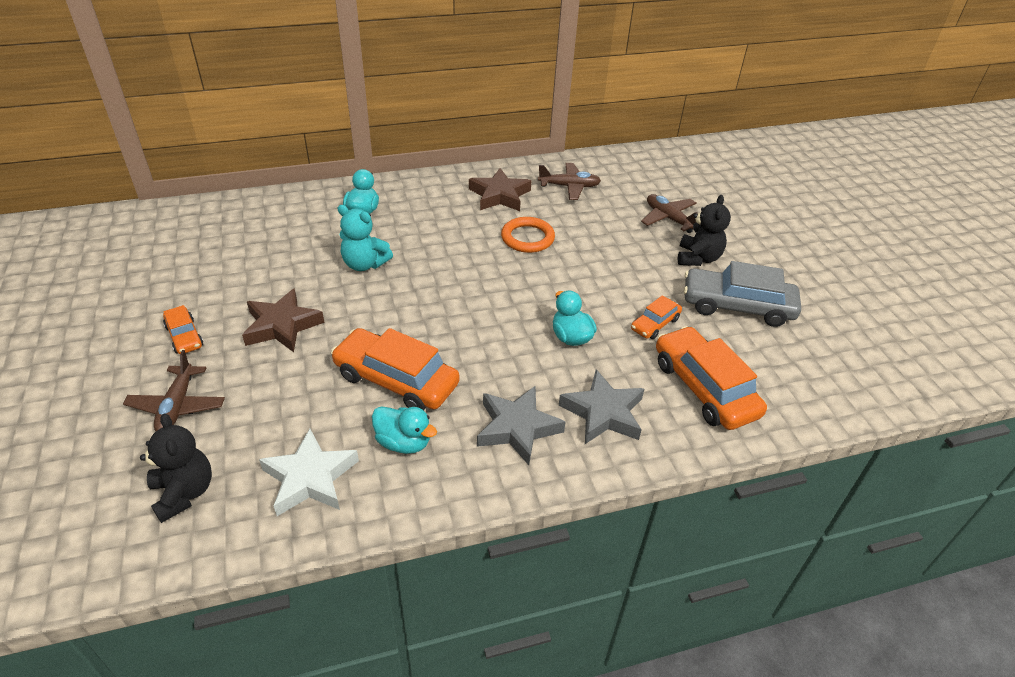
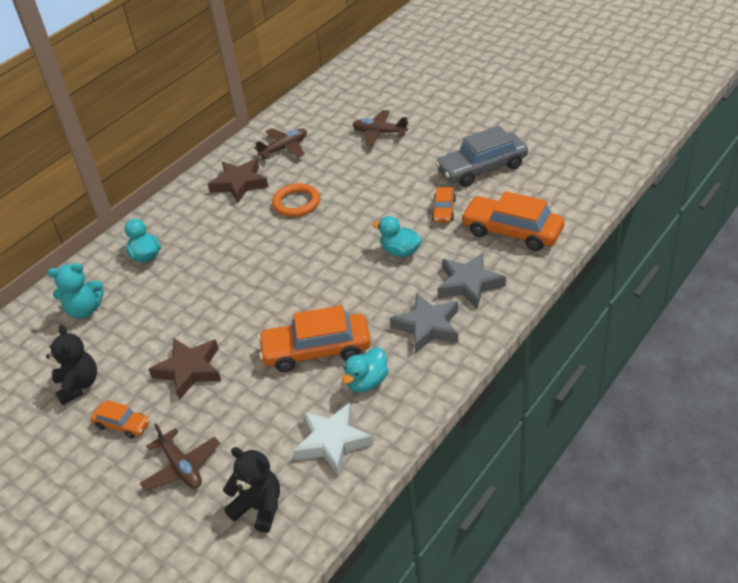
camera: 30 degrees left, 0 degrees up
turquoise teddy bear [337,205,393,271] -> turquoise teddy bear moved to [48,263,104,319]
turquoise duck [372,406,437,454] -> turquoise duck turned 135 degrees clockwise [342,347,389,392]
black teddy bear [678,195,731,266] -> black teddy bear moved to [46,325,97,405]

